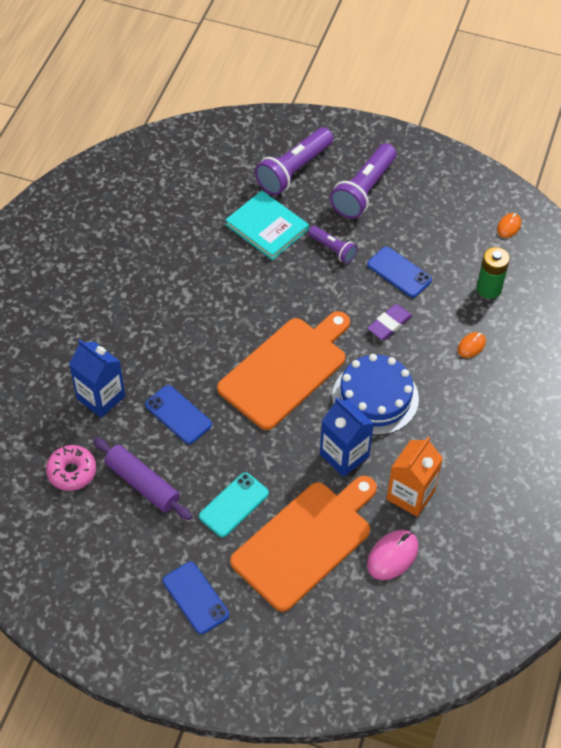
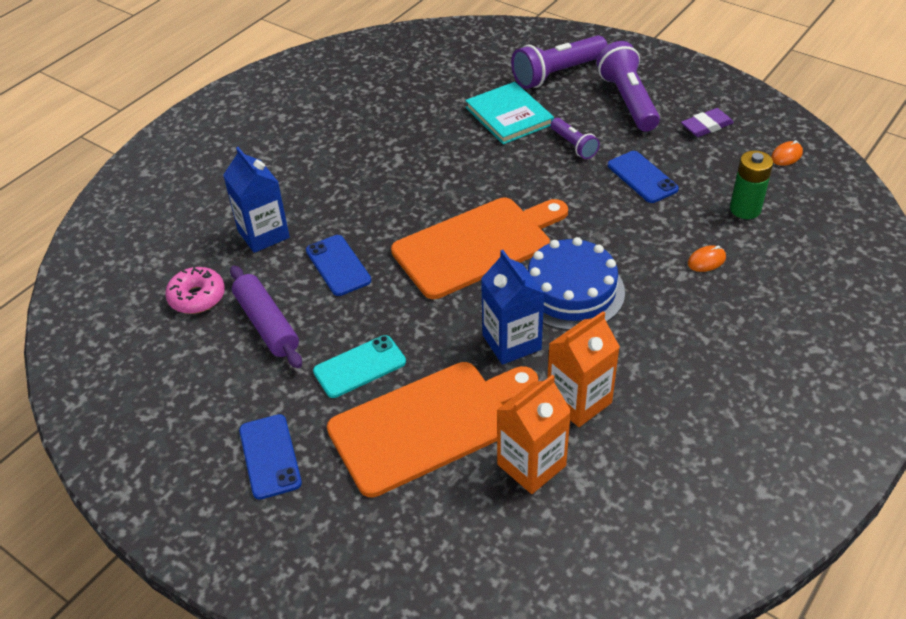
camera: 20 degrees right, 10 degrees down
purple flashlight [330,143,396,219] -> purple flashlight turned 120 degrees clockwise [596,41,660,132]
purple eraser [367,304,412,340] -> purple eraser moved to [681,108,734,137]
pink mouse [367,530,418,580] -> orange carton [497,375,571,494]

